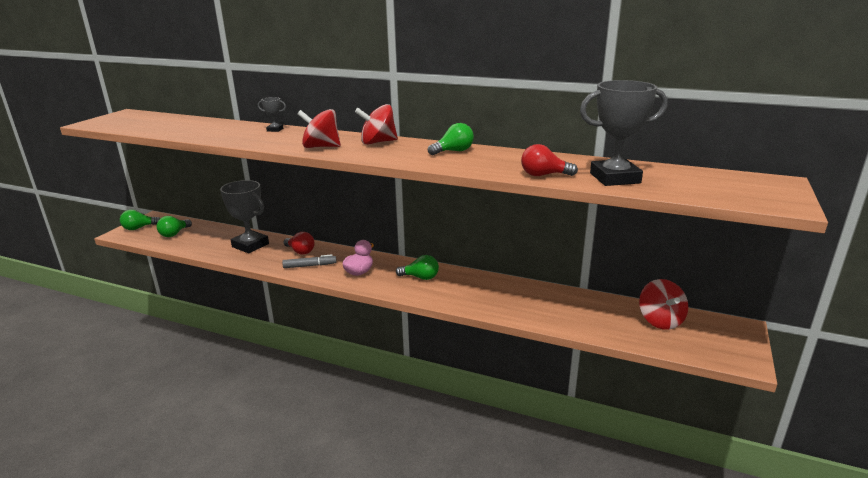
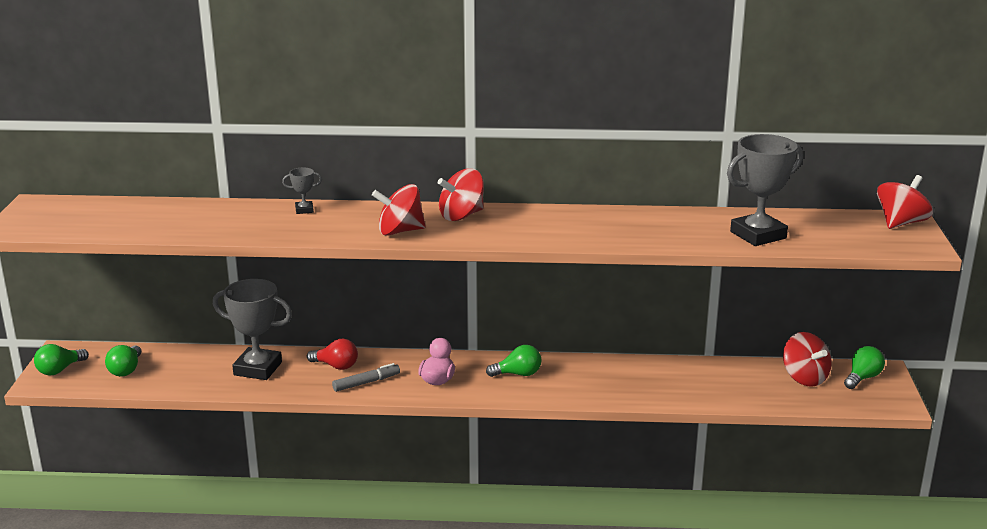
camera: 20 degrees left, 0 degrees up
green light bulb [428,123,474,155] -> green light bulb moved to [844,346,885,389]
red light bulb [521,144,578,176] -> none
none -> red spinning top [877,175,933,229]

